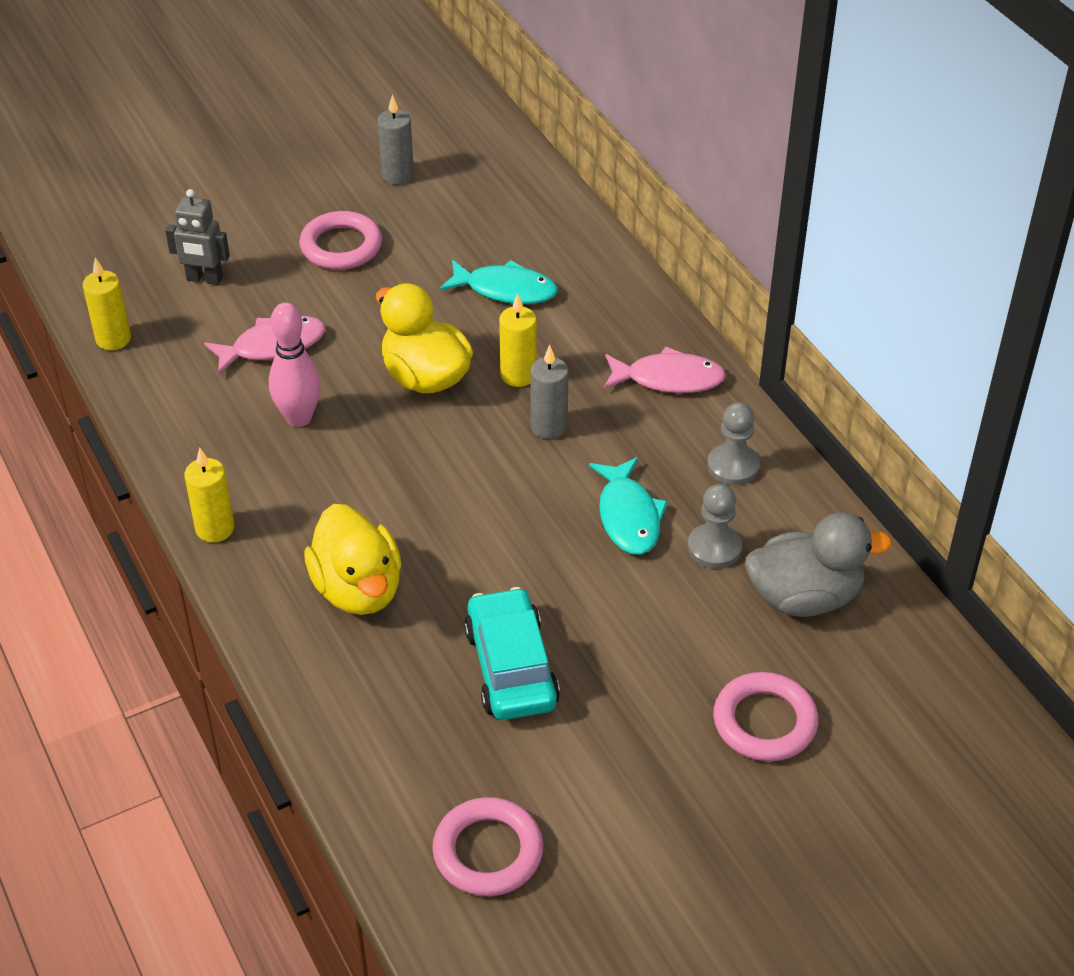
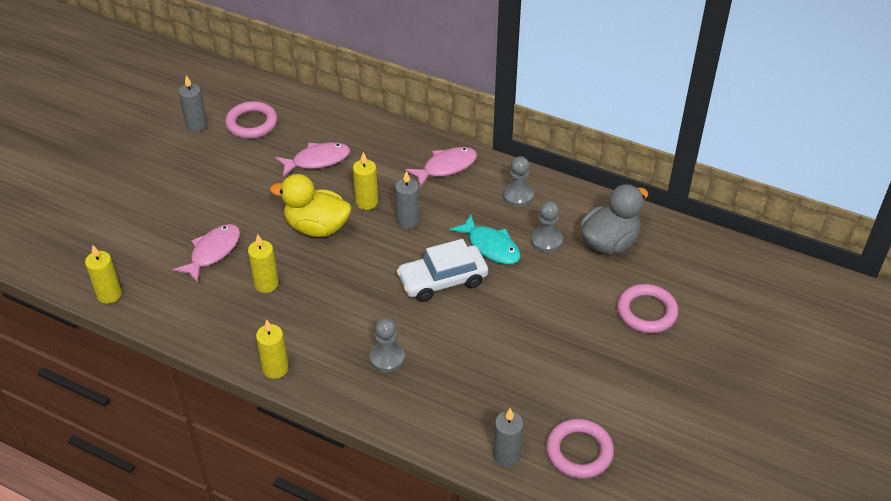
camera: 35 degrees left, 0 degrees up
grey robot [165,189,230,285] -> none
pink bowling pin [269,303,321,427] -> yellow candle [248,234,279,293]
pink ring [299,211,382,270] -> pink ring moved to [225,101,278,139]
yellow duck [304,504,402,615] -> grey pawn [369,318,405,372]
turquoise fish [439,260,558,304] -> pink fish [275,142,350,177]
turquoise car [464,587,560,720] -> none
none -> white car [396,239,488,302]
none -> grey candle [493,408,524,467]

